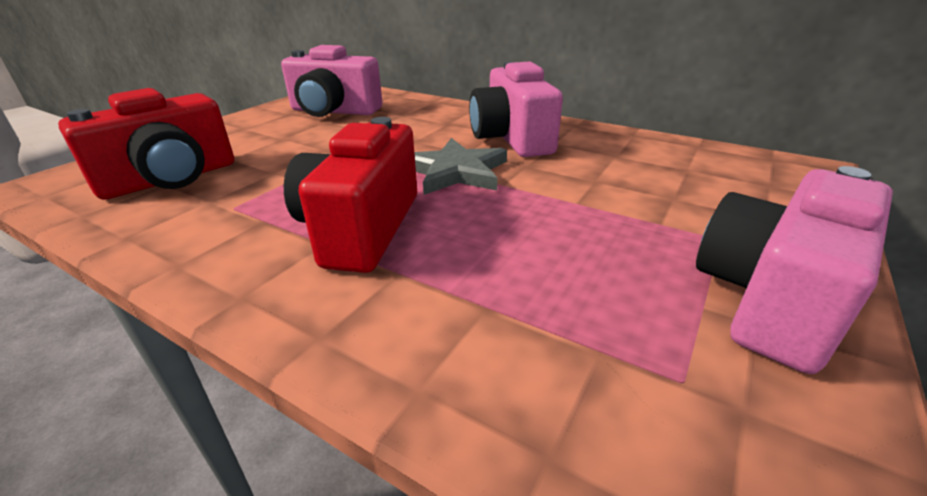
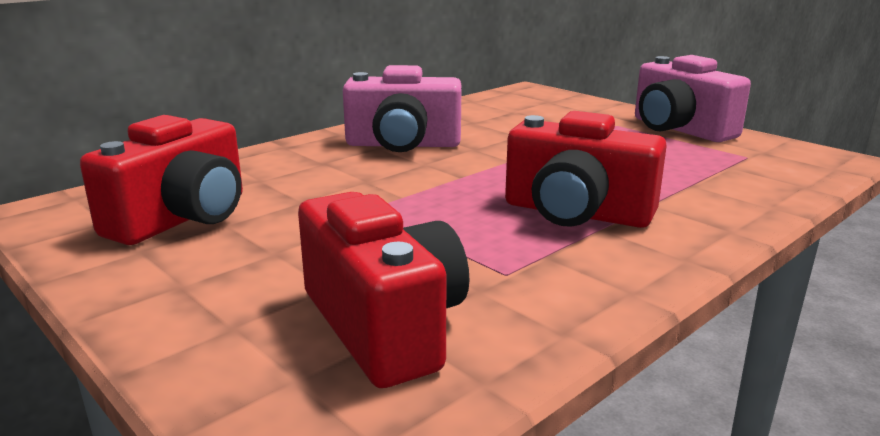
camera: 75 degrees left, 10 degrees down
pink camera [281,45,382,117] -> red camera [80,115,243,245]
grey star [414,138,507,195] -> none

